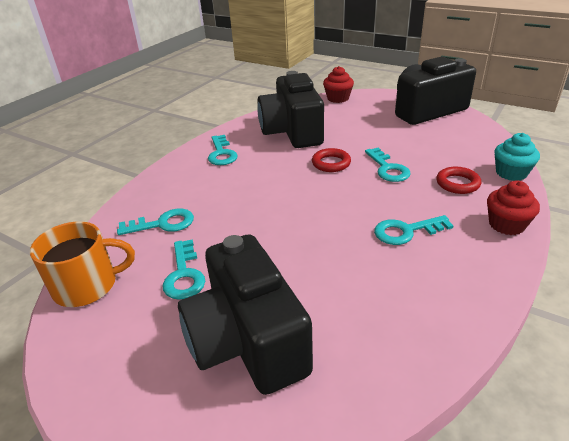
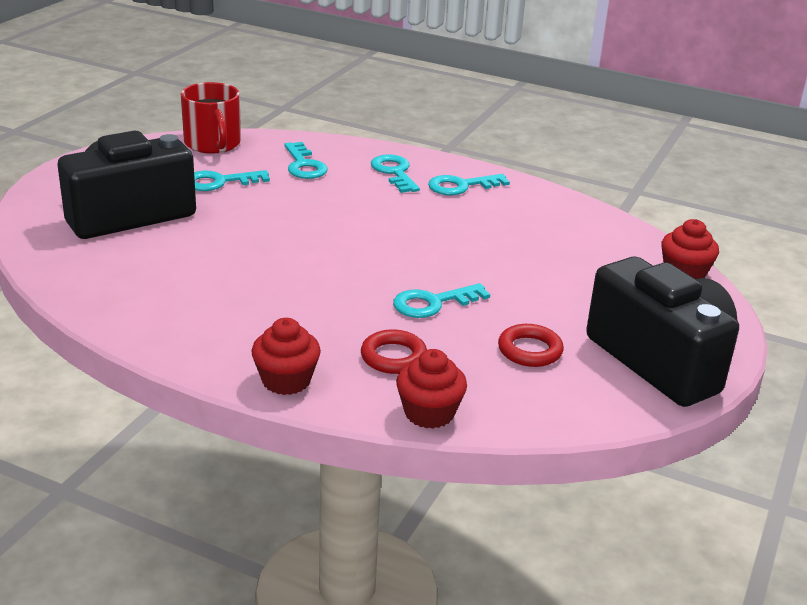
camera: 80 degrees right, 5 degrees down
orange mug [30,221,135,307] -> red mug [181,82,241,154]
black camera [257,71,324,148] -> none
red ring [312,148,351,172] -> red ring moved to [498,324,564,367]
turquoise key [374,215,454,245] -> turquoise key moved to [371,154,420,193]
turquoise cupcake [494,133,540,181] -> red cupcake [396,349,467,429]

